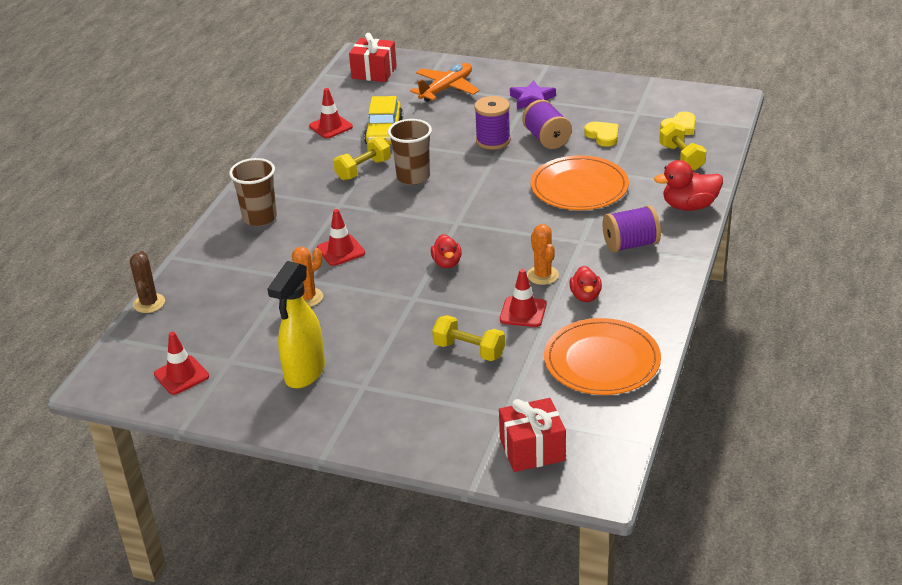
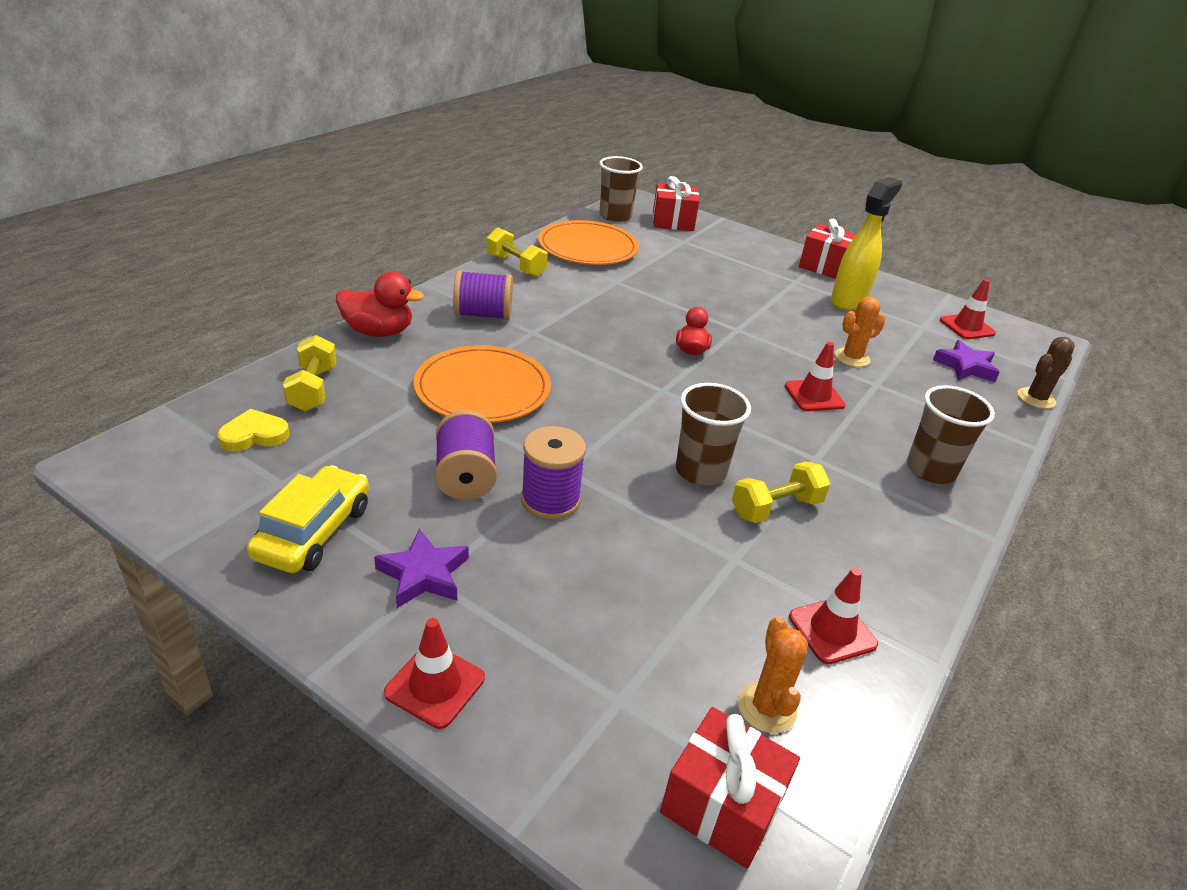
camera: 170 degrees left, 0 degrees up
brown cactus [130,251,165,313] -> brown cactus turned 45 degrees clockwise [1018,337,1075,409]
yellow car [364,96,403,145] -> yellow car moved to [247,465,369,573]
orange plane [410,63,479,102] -> none
yellow dumbbell [432,315,505,361] -> yellow dumbbell moved to [487,227,548,277]
red traffic cone [500,269,547,327] -> red traffic cone moved to [384,618,485,729]
orange cactus [527,224,559,285] -> orange cactus moved to [738,617,808,733]
red duck [570,266,602,302] -> none
yellow heart [584,122,619,147] -> none
none -> brown cup [599,156,643,222]
none -> red gift [799,219,856,279]
none -> purple star [933,340,1000,382]

